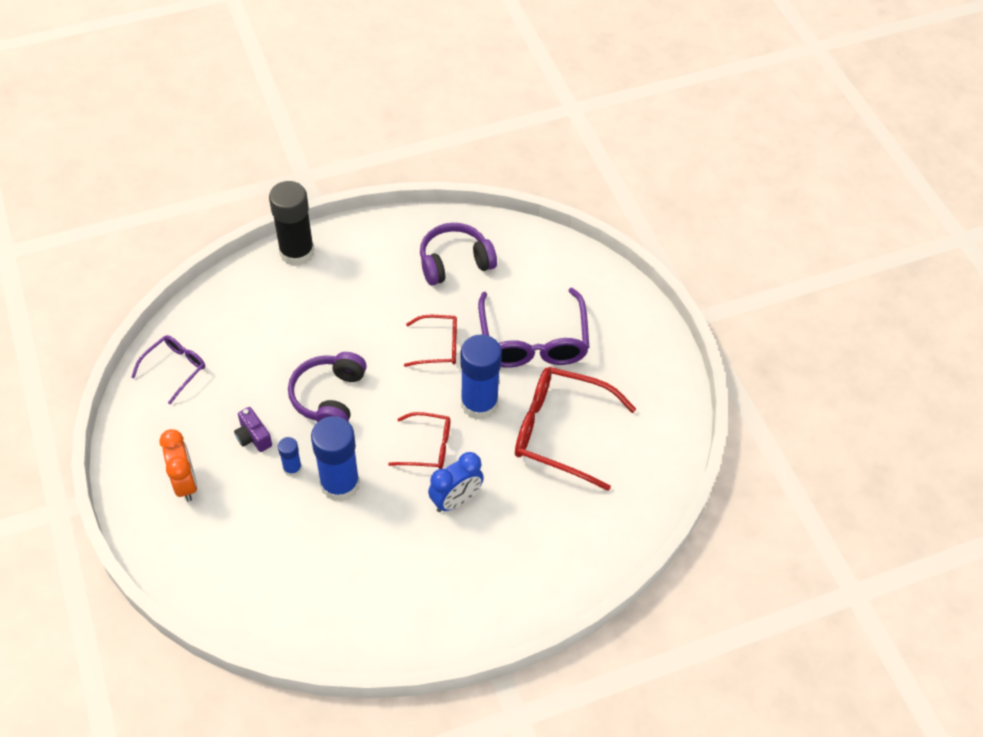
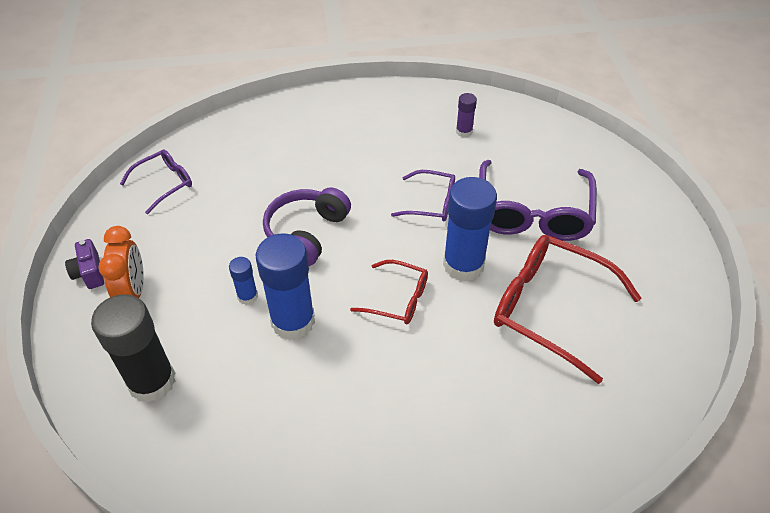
camera: 15 degrees right, 5 degrees down
purple camera [234,407,272,452] -> purple camera moved to [65,239,104,289]
black glue stick [269,181,314,266] -> black glue stick moved to [91,294,176,403]
red glasses [404,315,457,367] -> purple glasses [391,170,455,221]
purple headphones [420,223,497,286] -> purple glue stick [456,93,477,137]
blue clock [428,452,484,512] -> none

